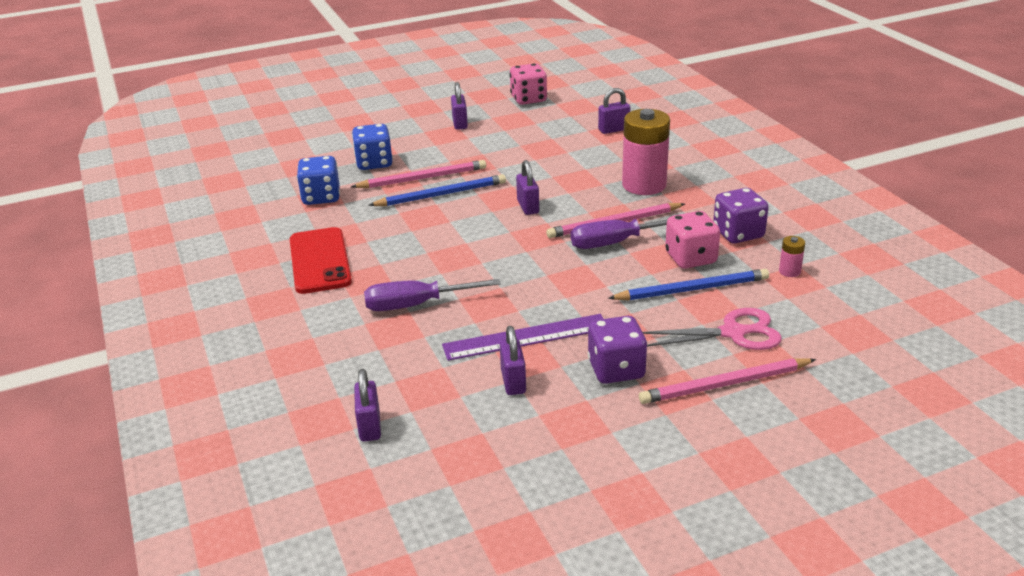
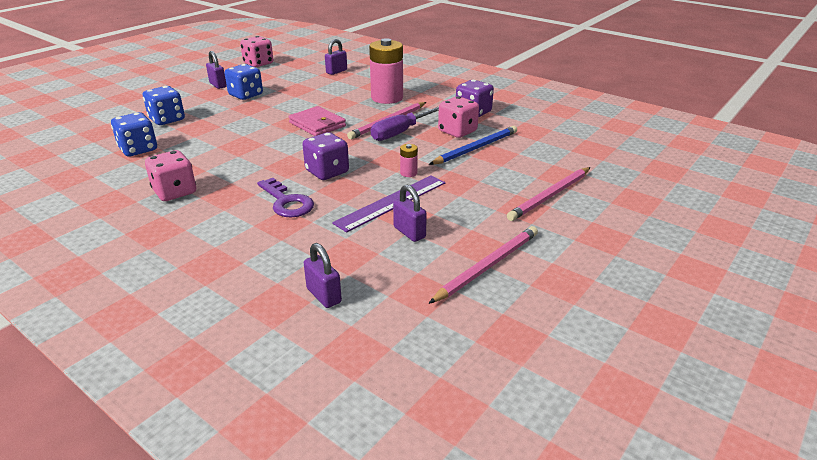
camera: 30 degrees left, 0 degrees up
red phone [290,227,352,294] -> pink dice [145,150,196,201]
pink pencil [351,160,486,188] -> pink pencil moved to [429,226,538,304]
purple screwdriver [364,279,501,311] -> purple key [257,178,314,217]
blue pencil [369,174,506,206] -> none
purple padlock [516,160,539,215] -> pink wallet [288,106,346,136]
purple dice [588,316,647,384] -> purple dice moved to [302,132,349,180]
pink scissors [643,308,782,350] -> none
pink battery [779,236,805,277] -> pink battery moved to [400,144,418,177]
none -> blue dice [225,64,263,100]

